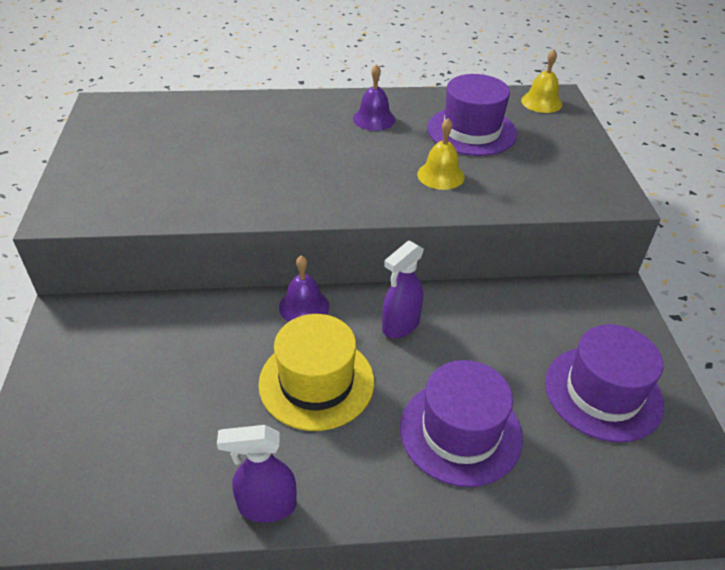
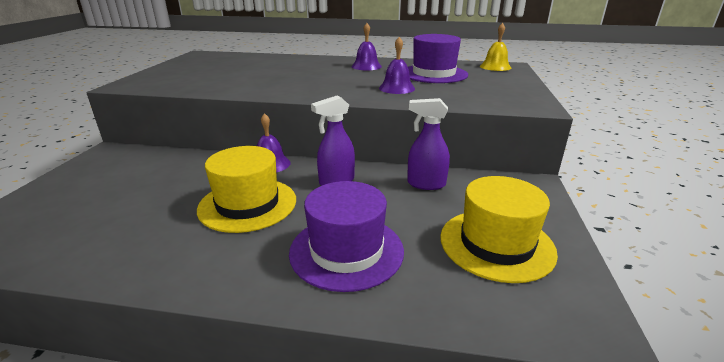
camera: 15 degrees right, 15 degrees down
purple spray bottle [217,425,297,522] -> purple spray bottle moved to [407,98,450,190]
yellow bell [417,118,465,190] -> purple bell [379,37,415,94]
purple hat [545,324,664,443] -> yellow hat [440,176,558,283]

